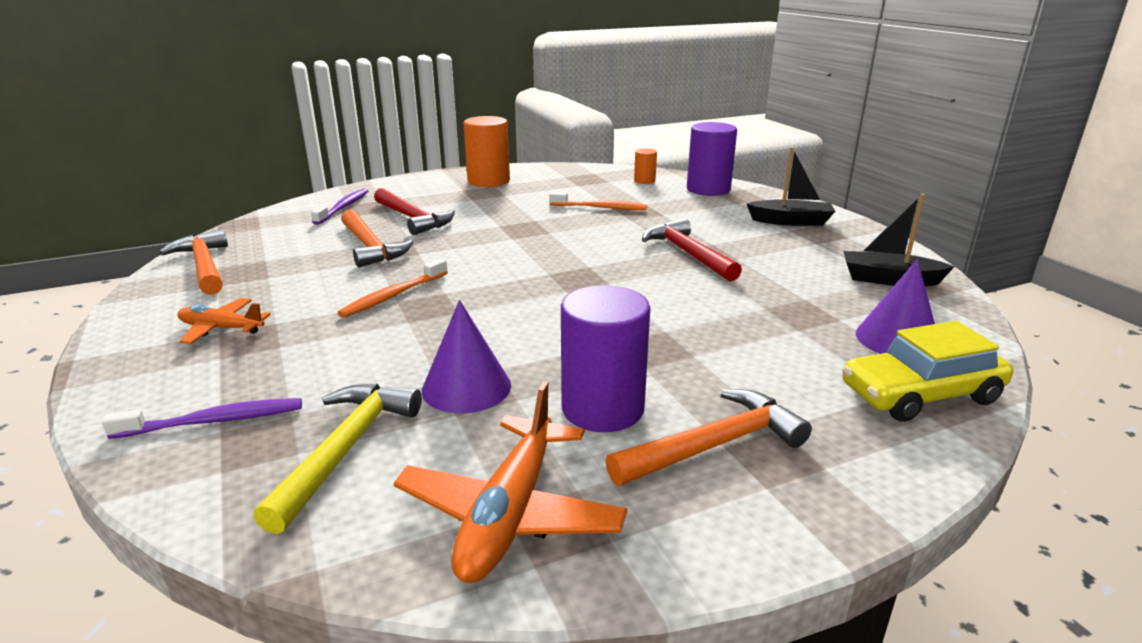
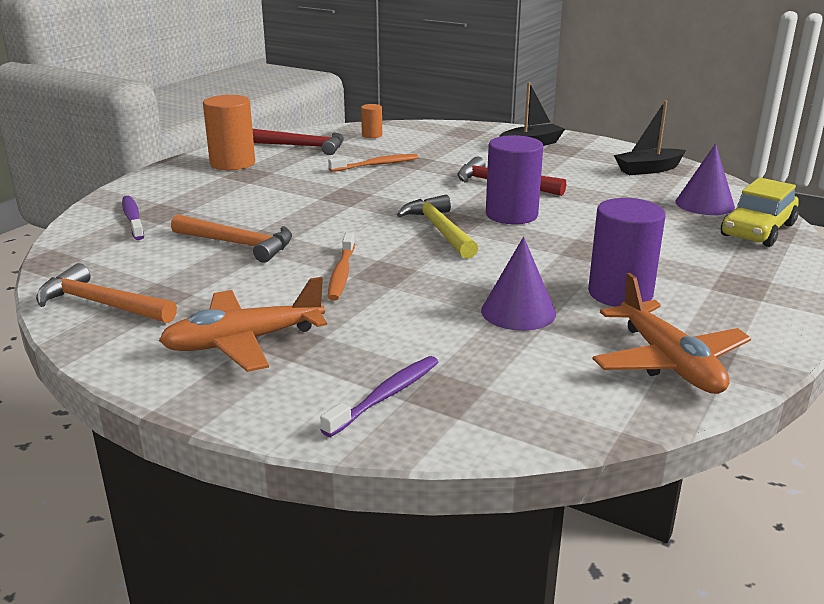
camera: 35 degrees left, 0 degrees up
orange plane [178,298,271,344] -> orange plane [159,277,327,372], size x1.66
yellow hammer [253,384,422,534] -> yellow hammer moved to [397,195,478,259]
red hammer [374,188,455,235] -> red hammer moved to [253,129,344,155]
orange hammer [606,389,812,486] -> none
purple cylinder [687,122,737,196] -> purple cylinder moved to [486,135,543,224]

